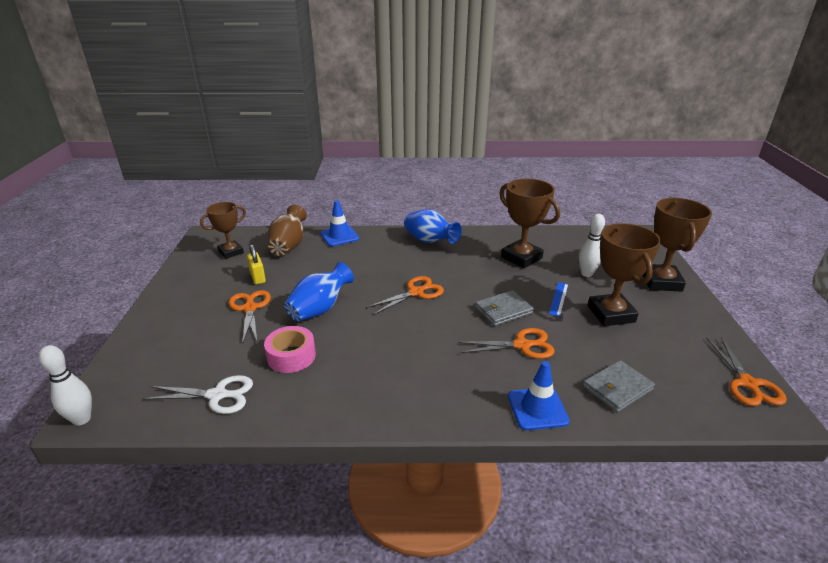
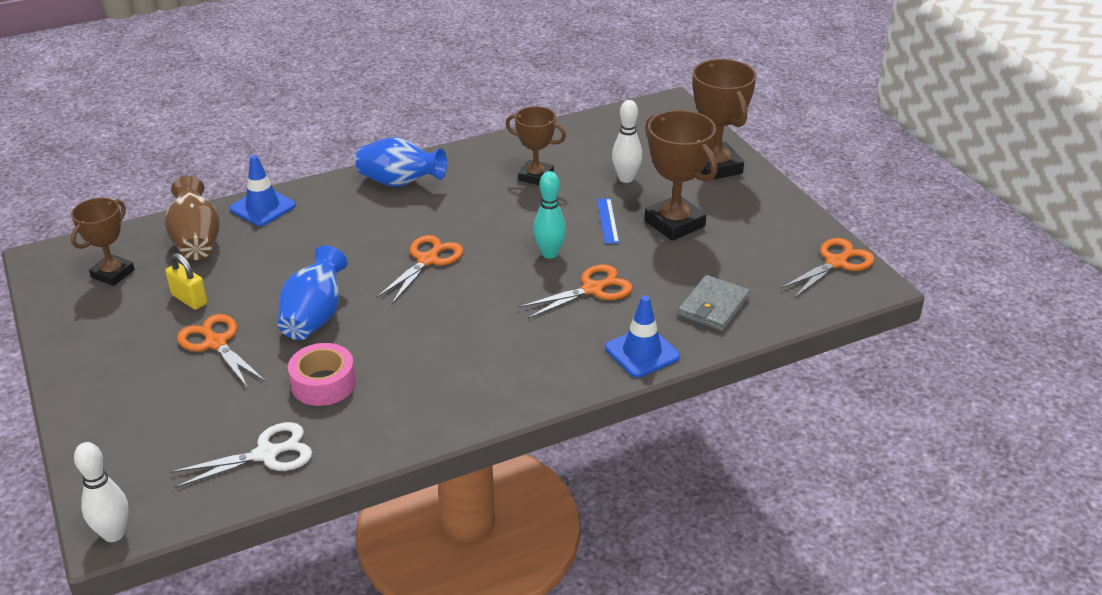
camera: 25 degrees left, 5 degrees up
grey wallet [475,290,534,326] -> turquoise bowling pin [533,171,566,259]
brown trophy [499,179,560,268] -> brown trophy [506,106,566,185], size x0.65
orange scissors [707,337,787,406] -> orange scissors turned 105 degrees counterclockwise [781,238,874,297]

